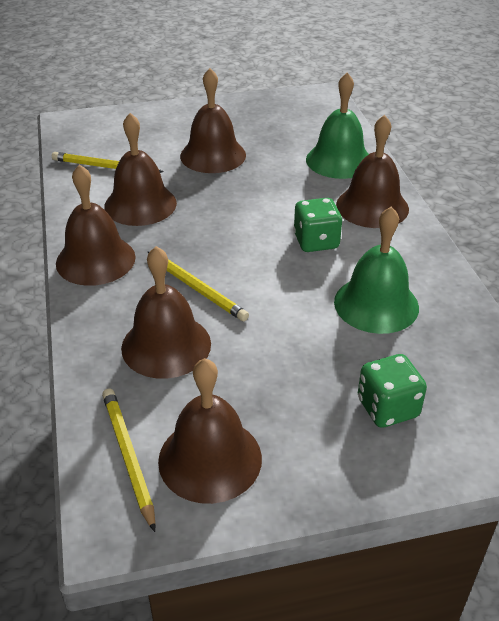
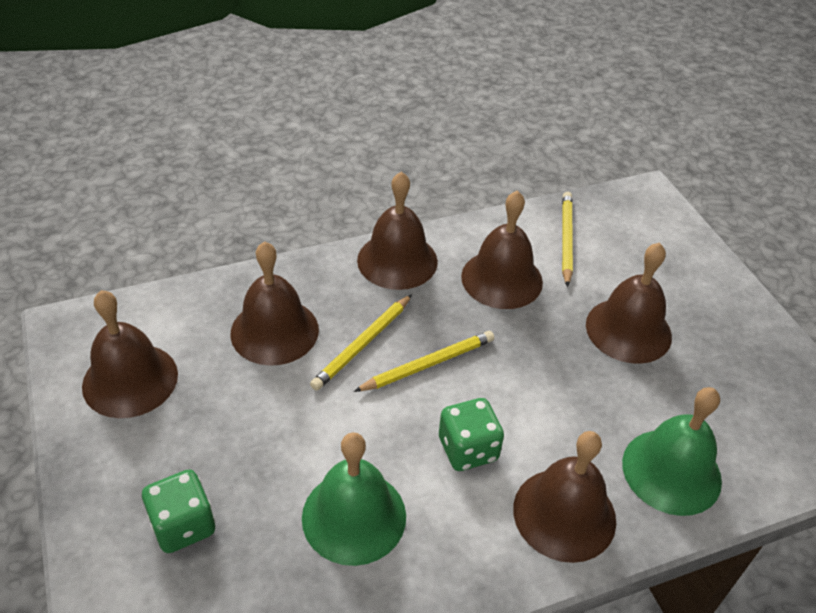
camera: 80 degrees right, 5 degrees up
yellow pencil [102,388,156,532] -> yellow pencil moved to [354,331,494,392]

